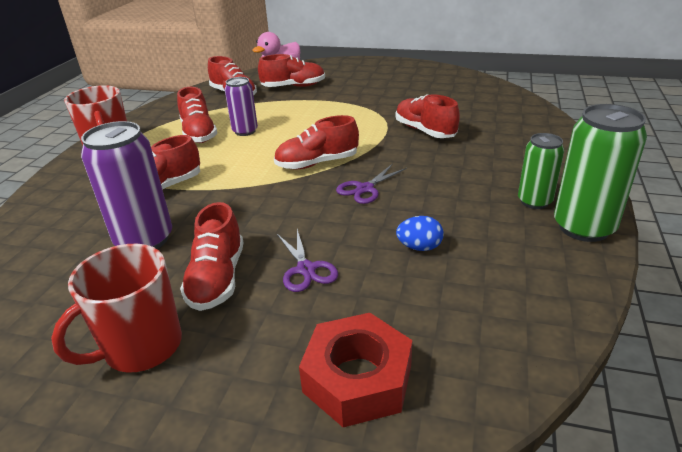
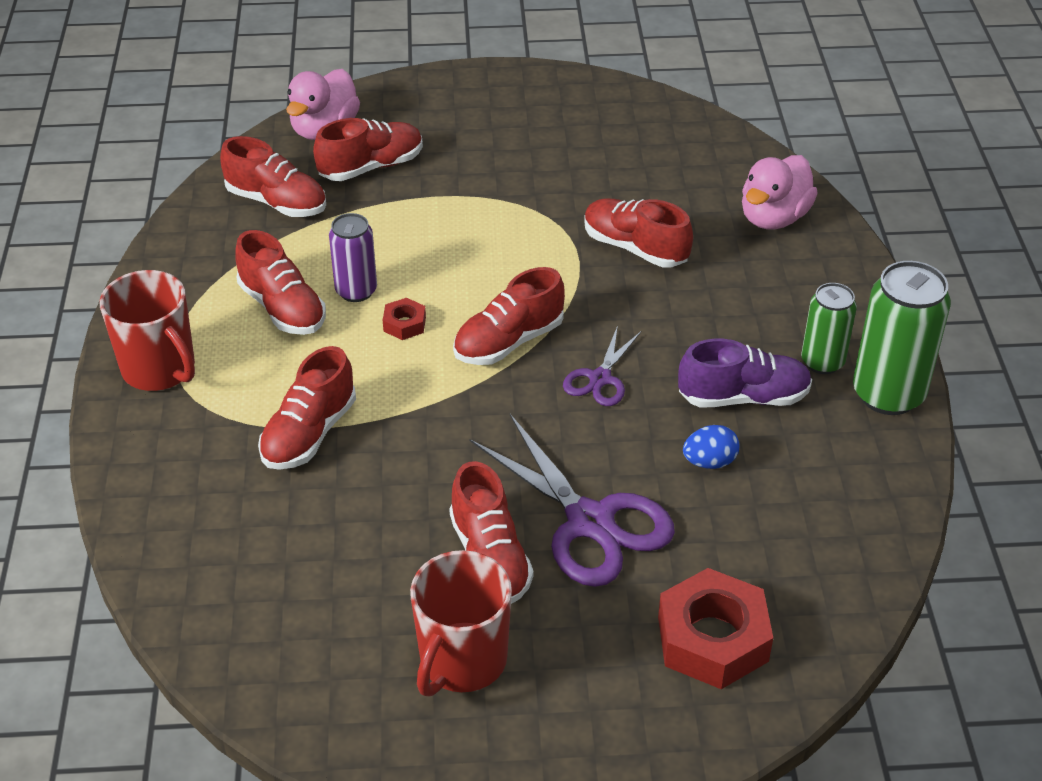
camera: 20 degrees left, 10 degrees up
purple can [81,121,172,249] -> none
purple scissors [277,229,338,292] -> purple scissors [469,414,675,587], size x1.89
none -> red nut [383,298,426,340]
none -> purple shoe [678,339,812,408]
none -> pink duck [742,155,818,229]

